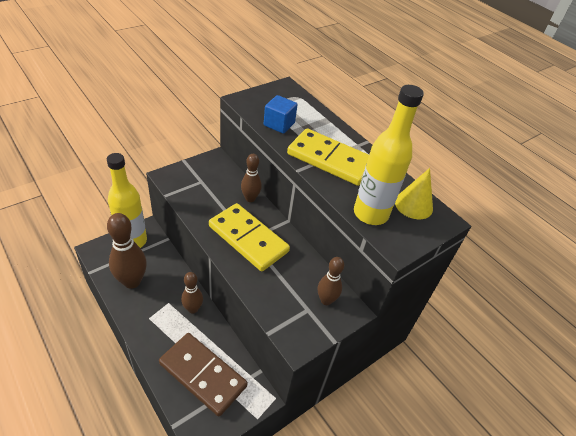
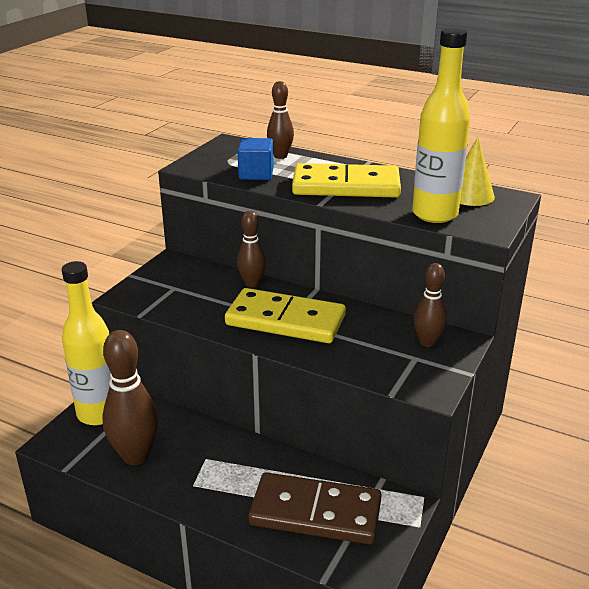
camera: 20 degrees left, 15 degrees down
brown bowling pin [181,272,203,314] -> brown bowling pin moved to [267,81,294,159]

